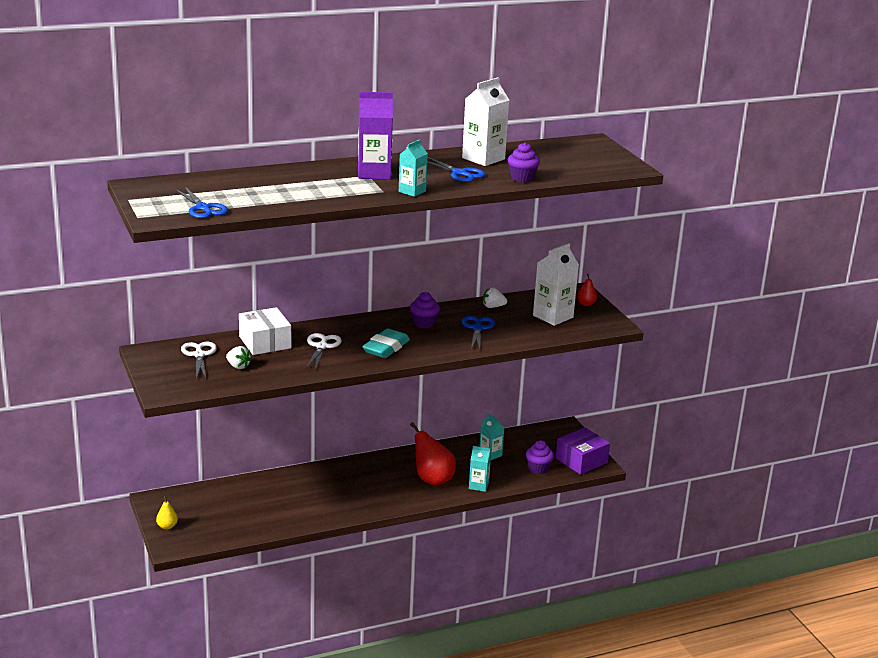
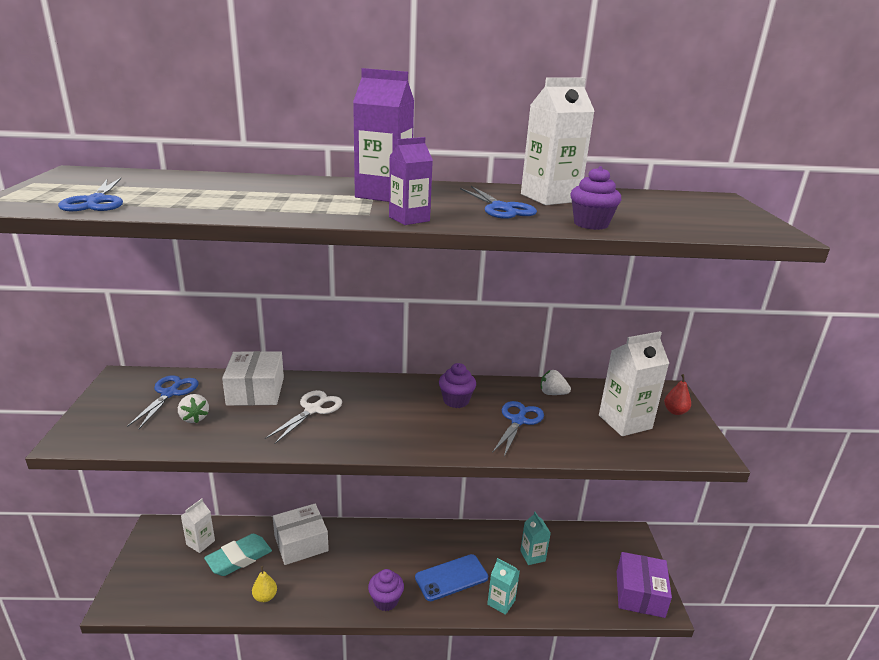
camera: 20 degrees right, 0 degrees up
yellow pear [156,496,178,530] -> yellow pear moved to [252,566,277,602]
white scissors [181,342,217,379] -> blue scissors [127,375,199,429]
turquoise eraser [362,328,410,358] -> turquoise eraser moved to [204,534,272,576]
turquoise carton [399,139,428,197] -> purple carton [389,137,433,225]
red pear [410,422,456,486] -> blue phone [415,554,488,601]
purple cupcake [526,440,554,474] -> purple cupcake moved to [368,569,404,611]
purple box [556,427,610,475] -> purple box turned 60 degrees counterclockwise [617,552,672,618]
none -> white carton [181,499,215,553]
none -> white box [273,504,329,565]

